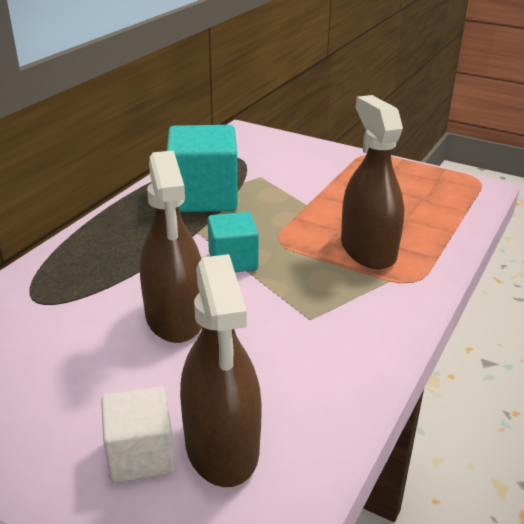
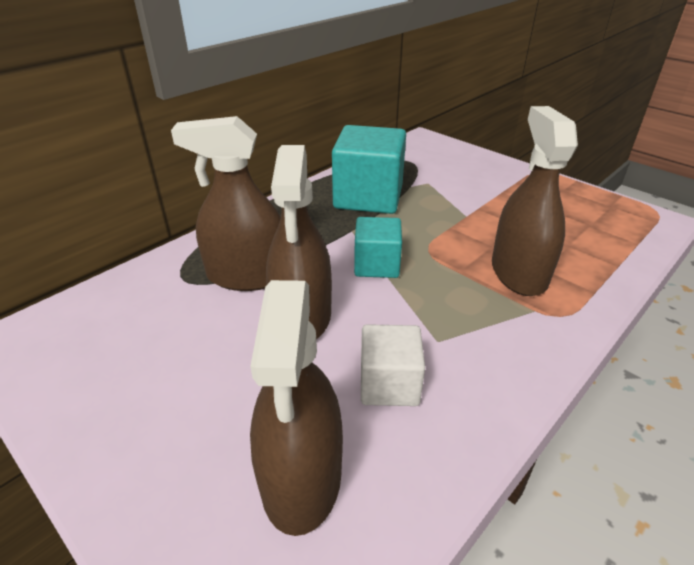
camera: 15 degrees right, 5 degrees up
white cube [101,386,175,483] -> white cube moved to [361,324,425,406]
none -> brown spray bottle [171,116,281,291]

